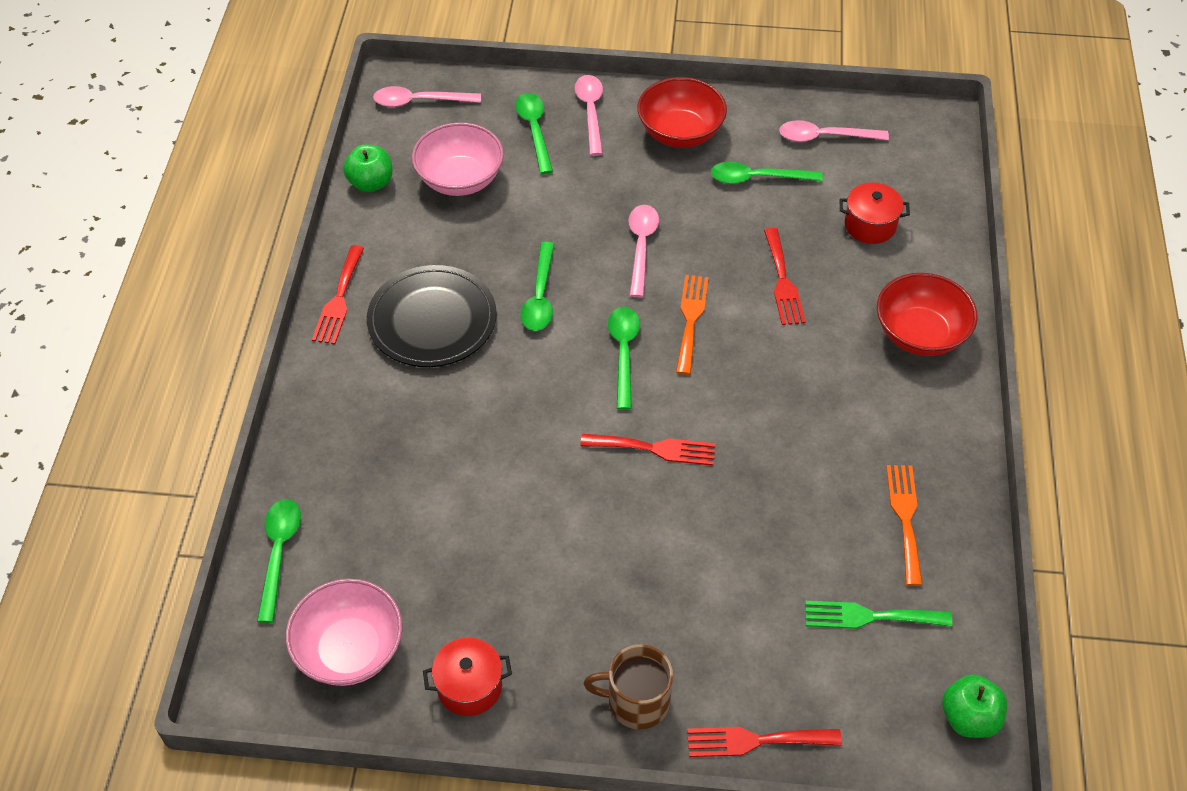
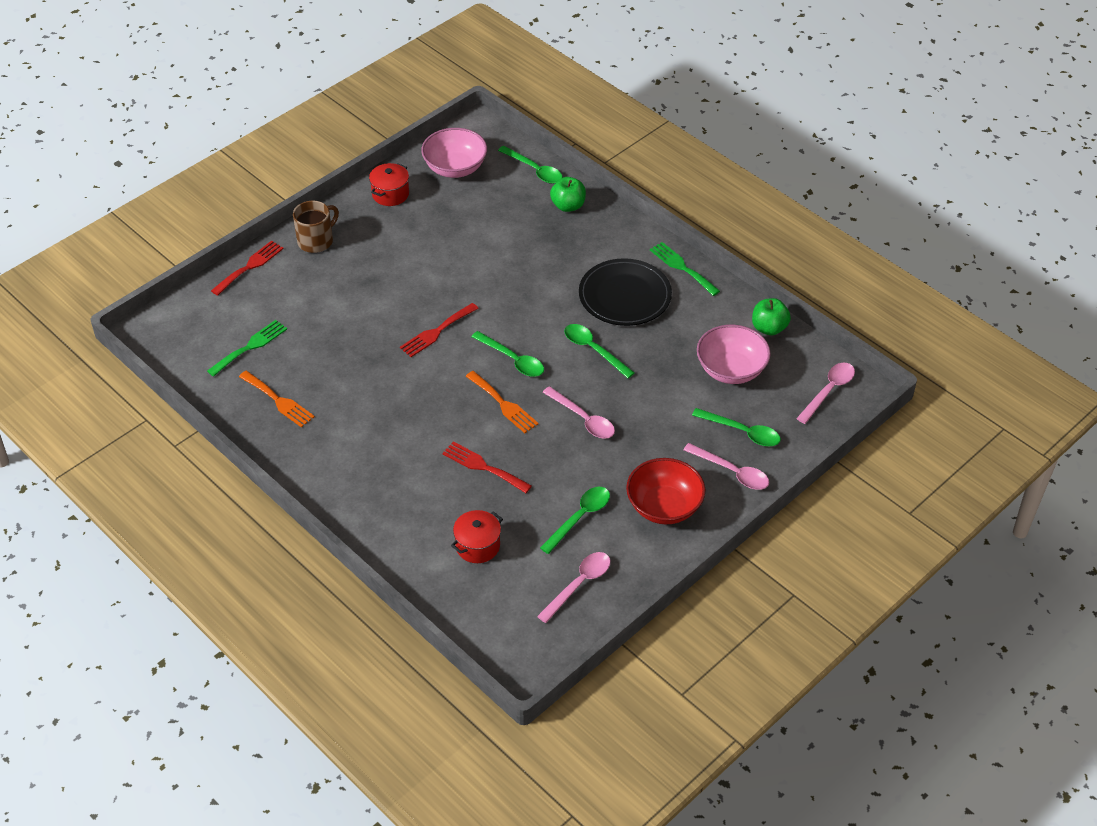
camera: 130 degrees right, 5 degrees down
red fork [312,245,364,344] -> green fork [650,242,720,296]
red bowl [877,273,978,356] -> none
green apple [942,674,1007,738] -> green apple moved to [550,177,586,212]

